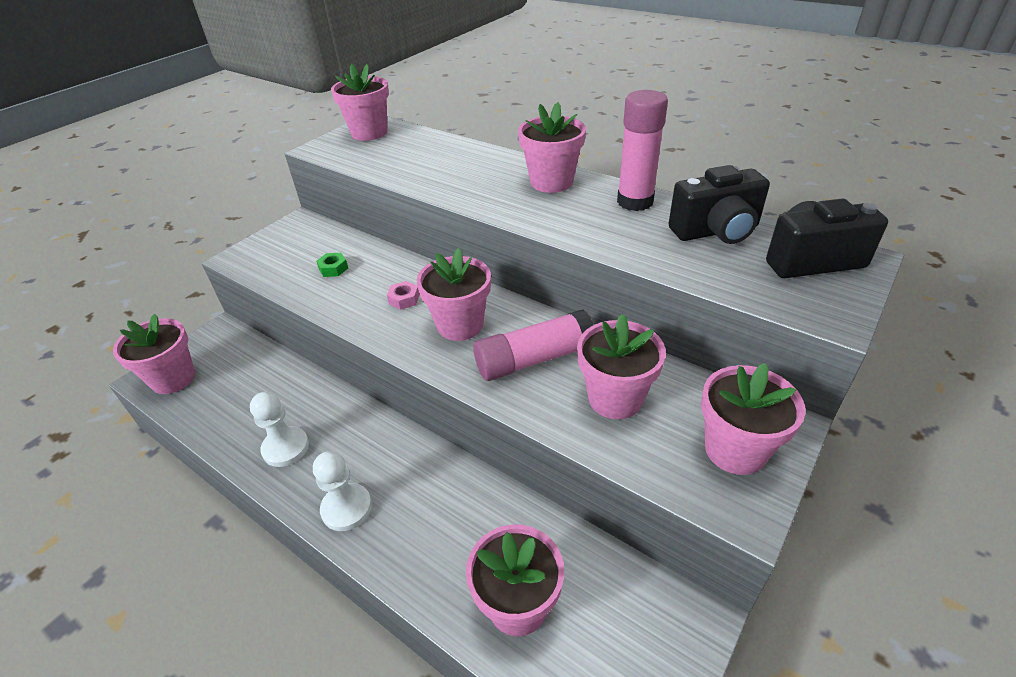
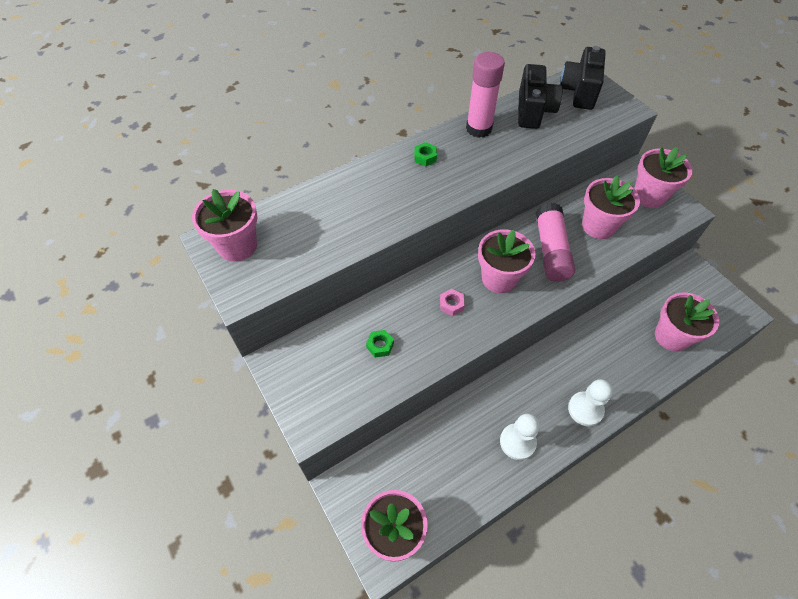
camera: 70 degrees left, 15 degrees up
pink flower pot [518,102,586,193] -> green nut [414,142,437,166]

